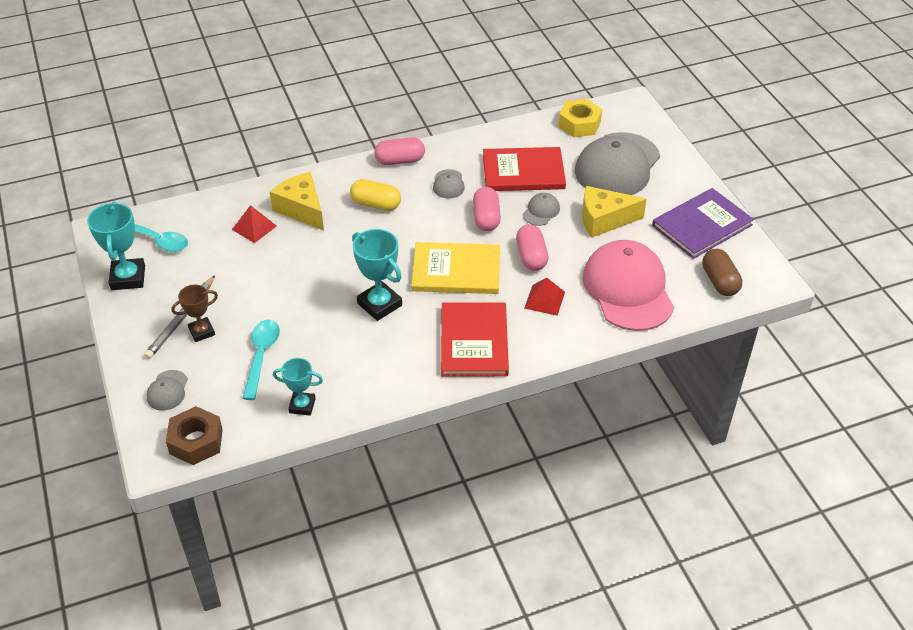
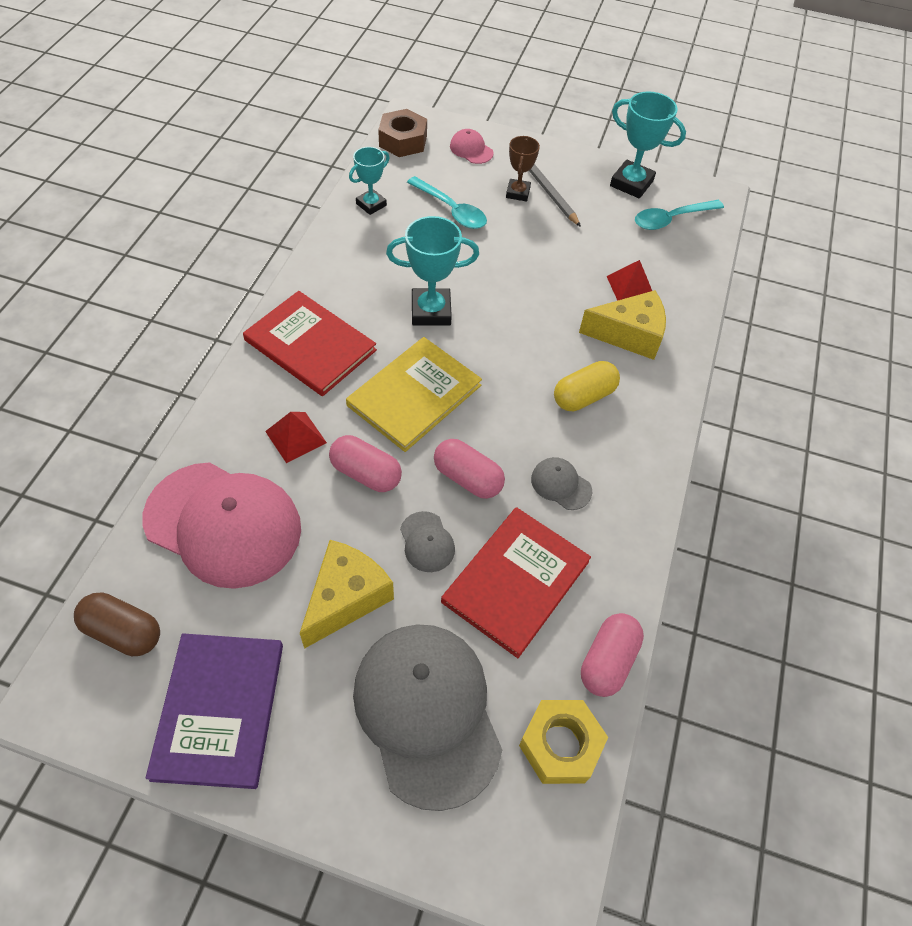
camera: 125 degrees right, 10 degrees up
grey cap [146,370,188,411] -> pink cap [450,129,494,164]
pink capsule [374,137,425,165] -> pink capsule moved to [581,613,644,697]

